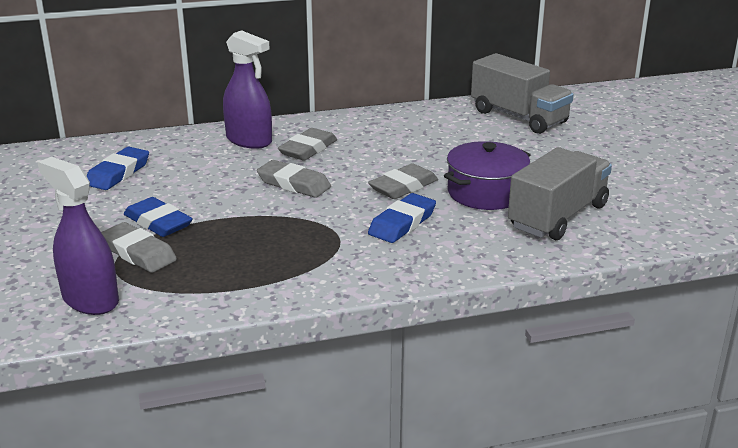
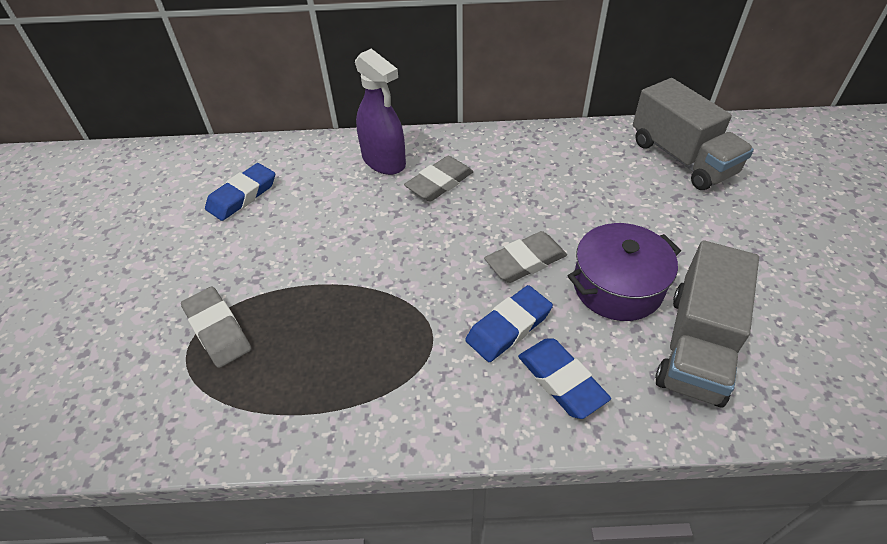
camera: 15 degrees right, 20 degrees up
purple spray bottle [38,157,119,315] -> none
blue eraser [124,197,193,237] -> blue eraser moved to [518,338,611,419]
grey eraser [257,160,331,198] -> none
grey truck [508,147,612,240] -> grey truck turned 150 degrees clockwise [655,240,759,407]

